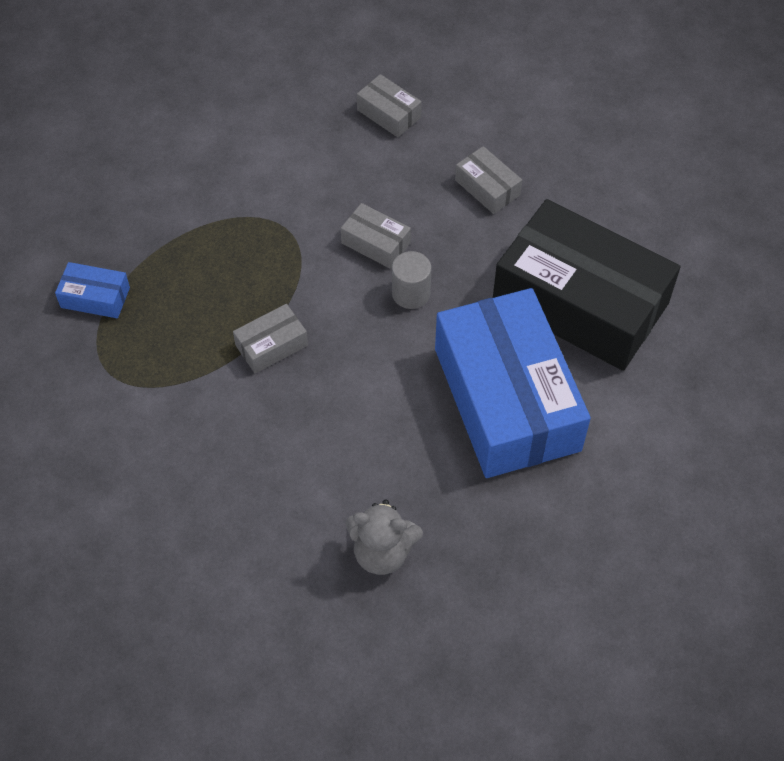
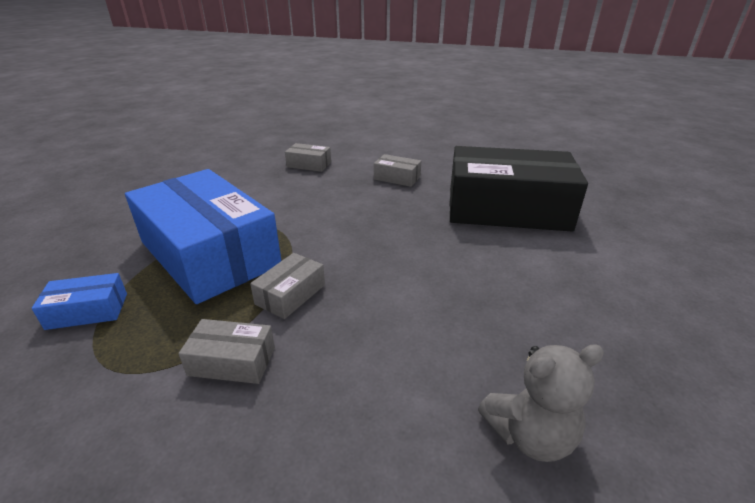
camera: 25 degrees left, 25 degrees down
grey box [341,203,411,269] -> grey box moved to [178,319,275,384]
grey cylinder [392,251,431,309] -> none
blue box [435,288,591,478] -> blue box moved to [125,169,281,304]

